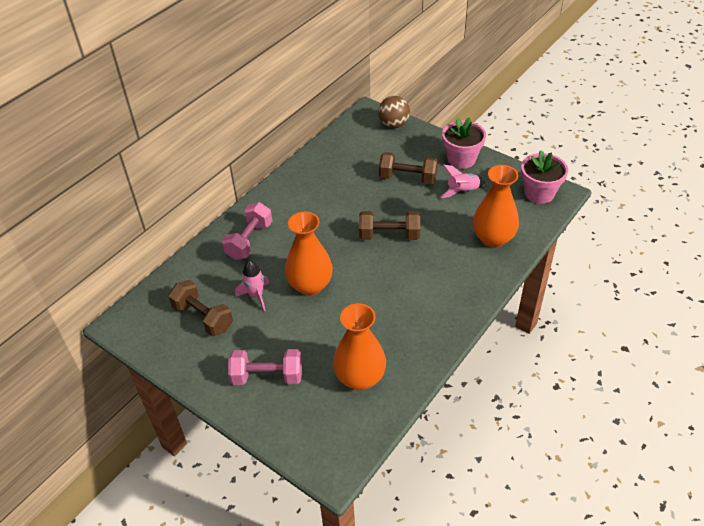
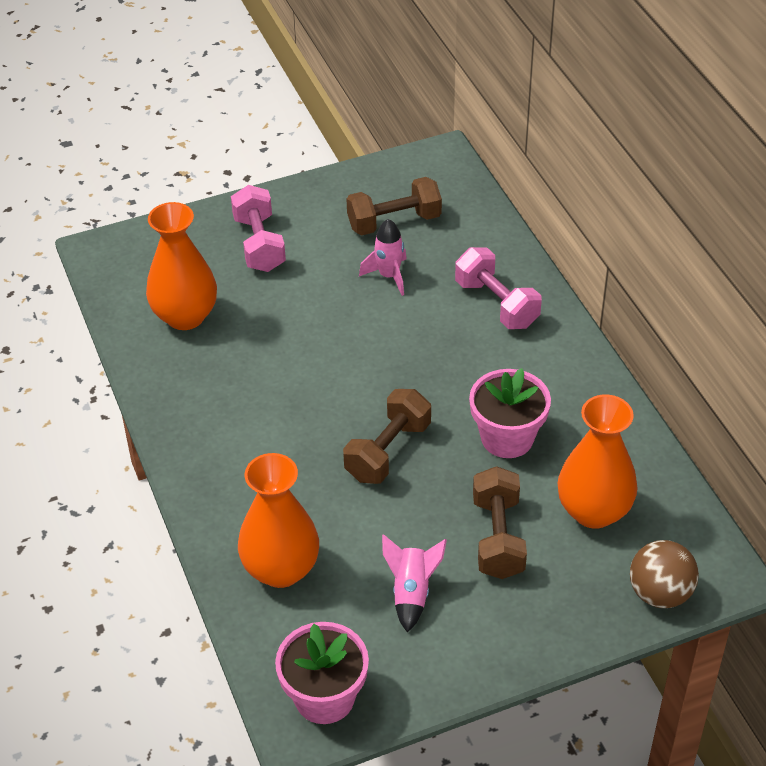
camera: 120 degrees right, 0 degrees up
pink dumbbell [228,349,302,385] -> pink dumbbell turned 45 degrees counterclockwise [231,185,286,272]
orange vase [285,212,333,296] -> orange vase moved to [558,394,638,529]
brown dumbbell [379,152,438,184] -> brown dumbbell turned 45 degrees counterclockwise [473,466,527,579]
pink flower pot [442,118,486,169] -> pink flower pot moved to [469,368,551,458]

